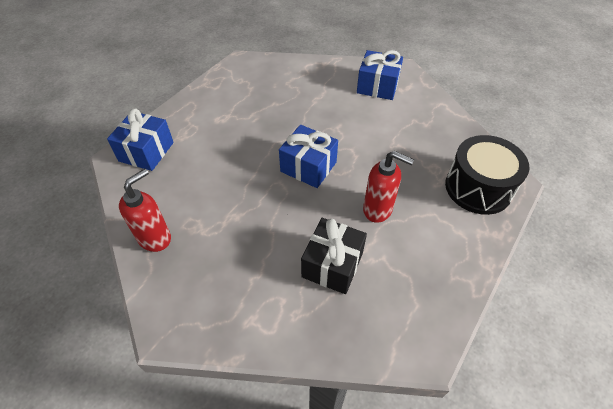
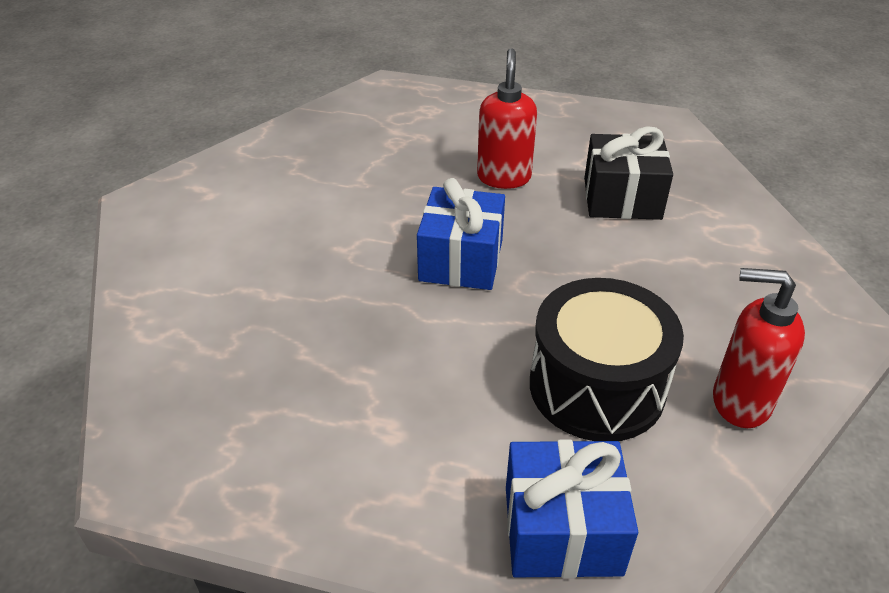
camera: 110 degrees left, 10 degrees down
blue gift [357,50,403,100] -> none
black drum [445,135,530,215] -> black drum moved to [530,278,684,441]

